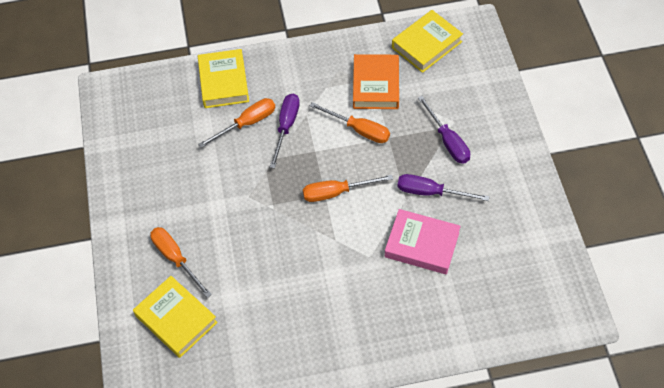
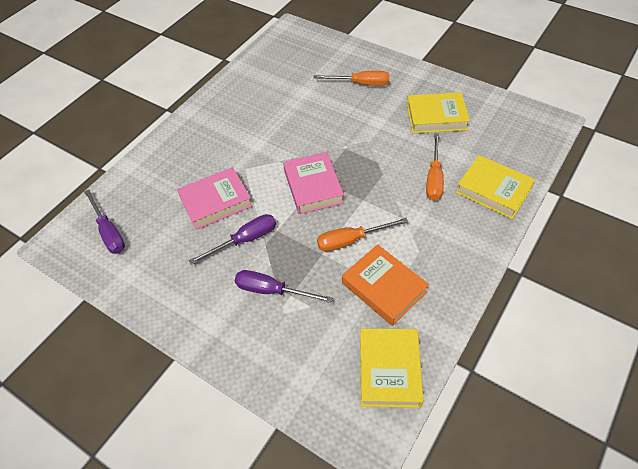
camera: 135 degrees right, 5 degrees down
yellow book [133,276,218,358] -> yellow book moved to [407,92,470,134]
purple screwdriver [270,94,300,168] -> purple screwdriver moved to [84,190,125,254]
orange screwdriver [303,175,393,202] -> pink book [283,152,344,214]

